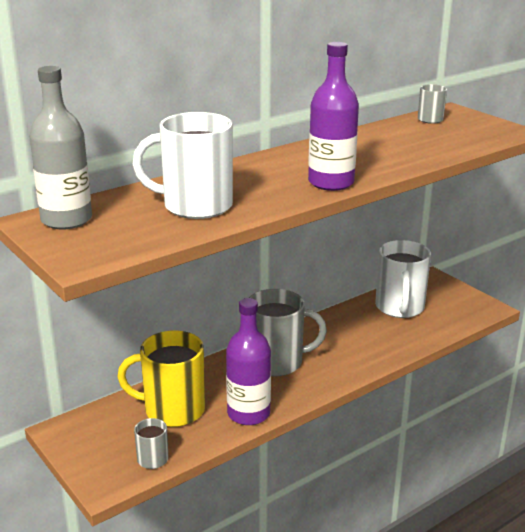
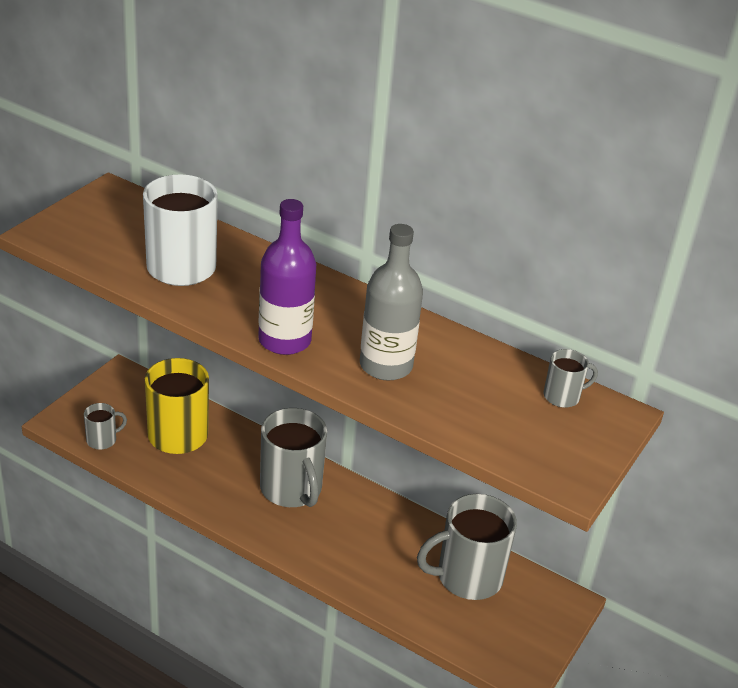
camera: 65 degrees right, 10 degrees up
grey bottle [29,66,92,229] -> grey bottle moved to [360,224,423,381]
purple bottle [226,298,271,425] -> none
white mug [375,240,431,318] -> grey mug [417,494,517,600]

